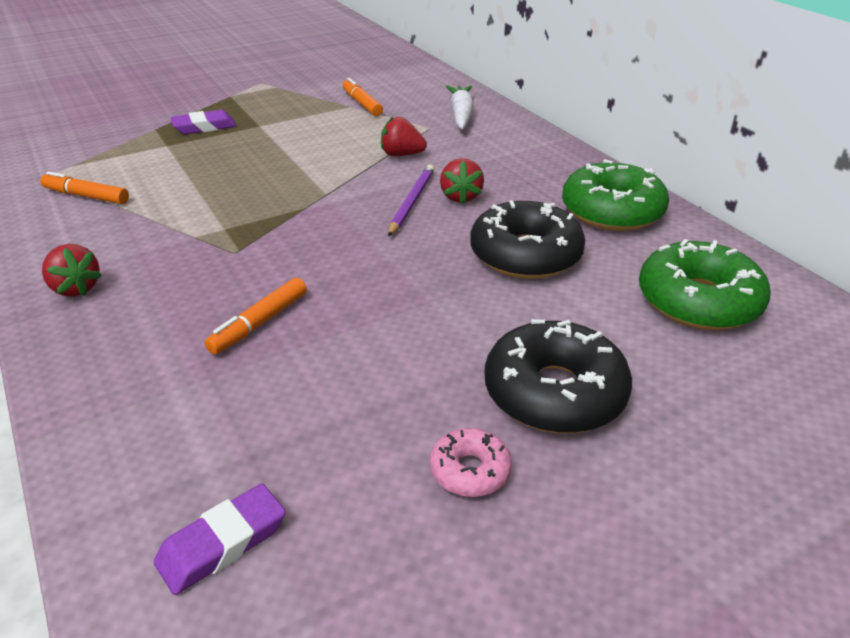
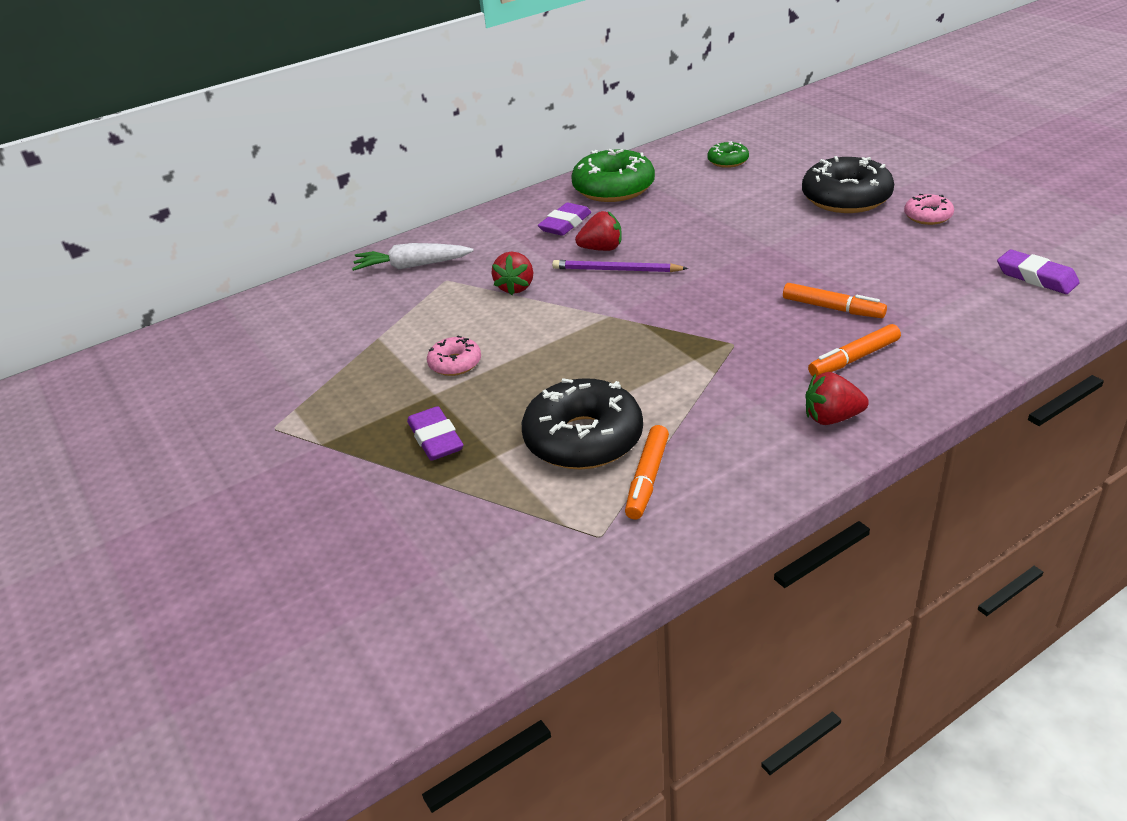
camera: 90 degrees left, 0 degrees up
red strawberry [42,244,102,297] -> red strawberry turned 135 degrees counterclockwise [805,372,869,425]
orange marker [343,78,383,116] -> orange marker moved to [808,324,901,377]
black donut [470,200,585,279] -> black donut moved to [522,378,643,469]
green donut [639,239,771,330] -> green donut [708,141,749,168], size x0.51
none -> pink donut [427,336,481,376]
none -> purple eraser [538,203,591,236]

